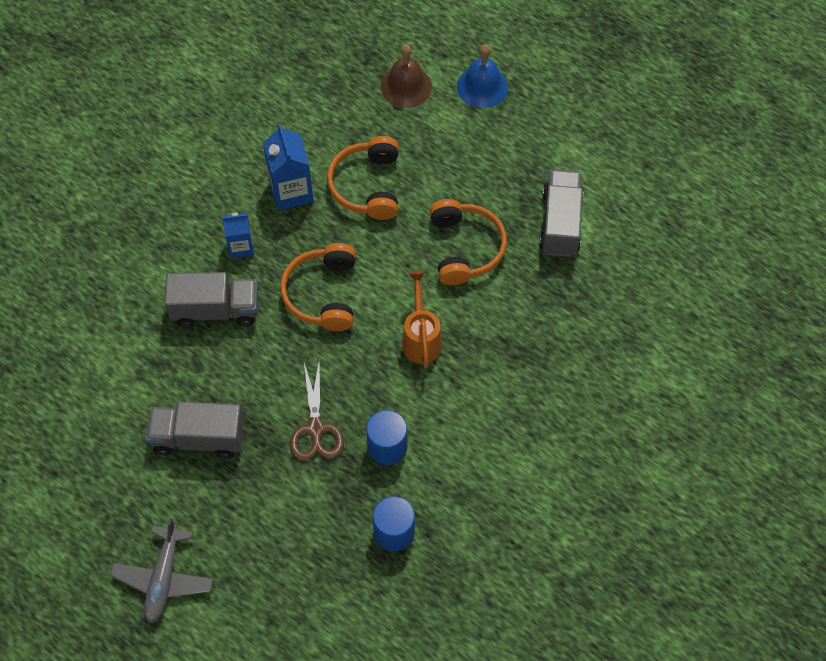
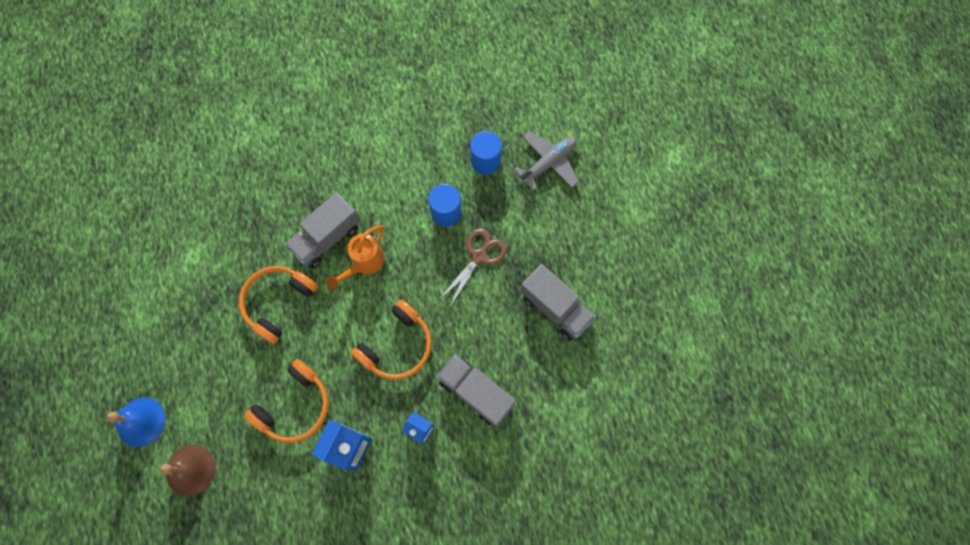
camera: 140 degrees left, 10 degrees up
grey plane [110,518,214,623] -> grey plane moved to [513,131,579,191]
grey truck [539,169,583,257] -> grey truck moved to [284,192,360,269]

